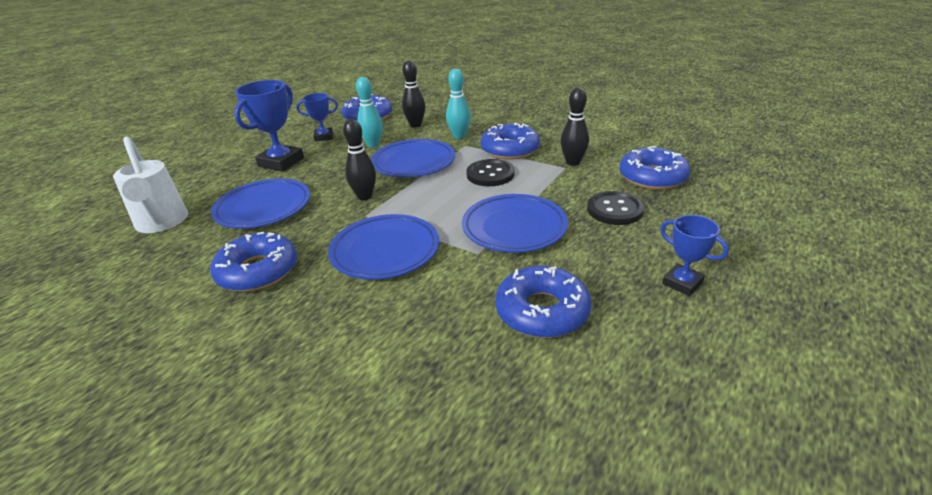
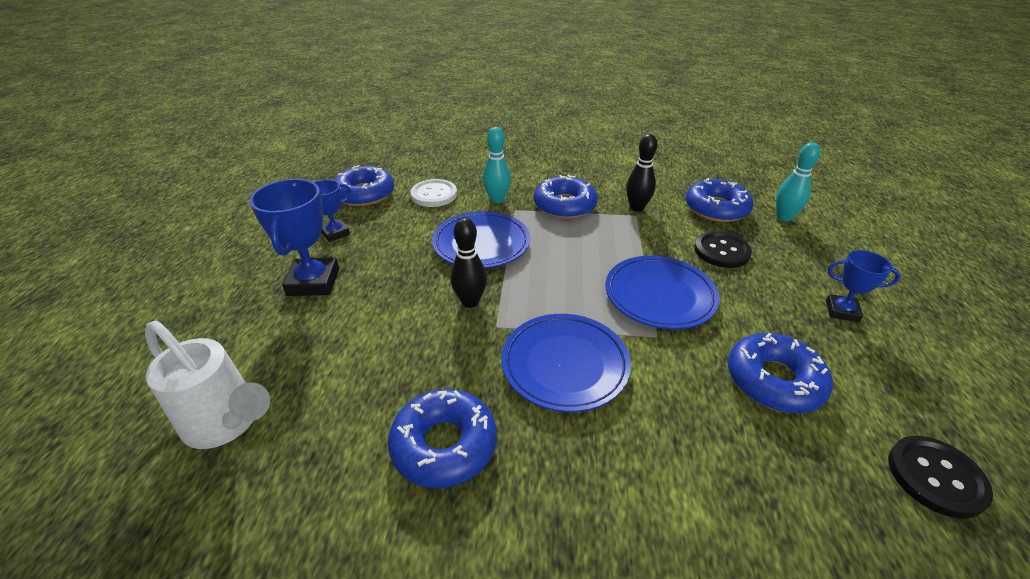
camera: 30 degrees left, 5 degrees up
blue plate [211,179,310,229] -> none
turquoise bowling pin [356,77,383,147] -> turquoise bowling pin moved to [776,142,821,221]
black bowling pin [402,61,426,127] -> white button [410,179,457,207]
black button [466,159,514,186] -> black button moved to [888,436,993,518]

